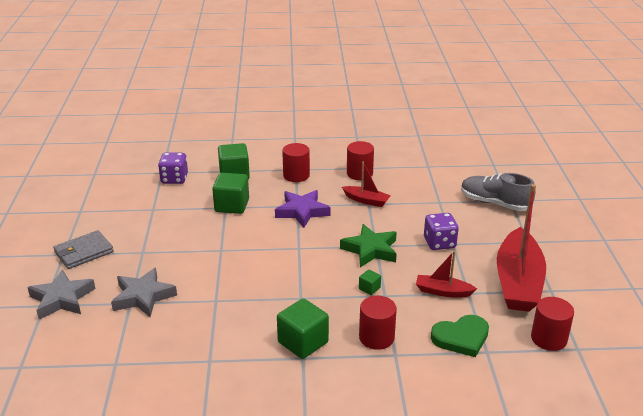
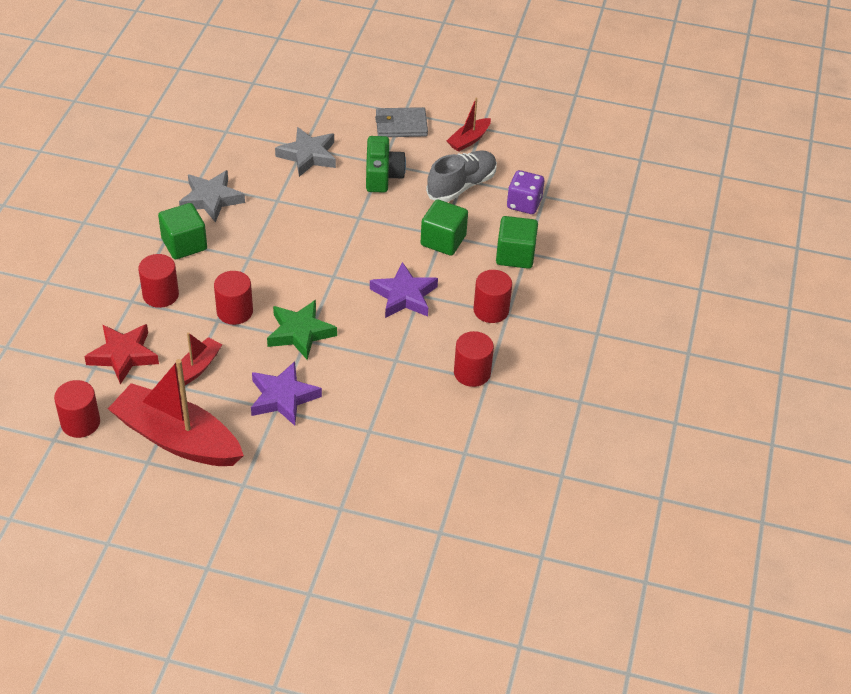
camera: 105 degrees right, 15 degrees up
grey star [27,270,95,319] -> grey star moved to [179,170,245,223]
grey wallet [53,230,114,269] -> grey wallet turned 75 degrees counterclockwise [375,107,428,137]
red boat [342,162,391,207] -> red boat moved to [447,97,491,152]
green cube [359,270,381,295] -> red cylinder [214,271,253,325]
purple dice [424,213,459,250] -> purple star [251,361,322,426]
green heart [431,315,489,357] -> red star [84,324,159,385]
grey shoe [461,173,536,211] -> grey shoe moved to [426,150,497,202]
none -> green camera [366,136,406,192]

